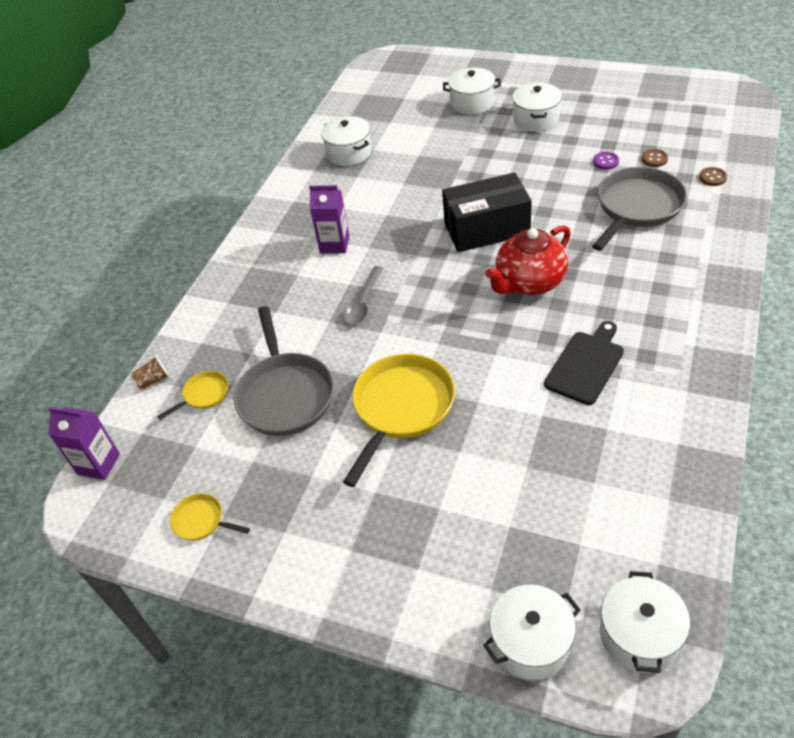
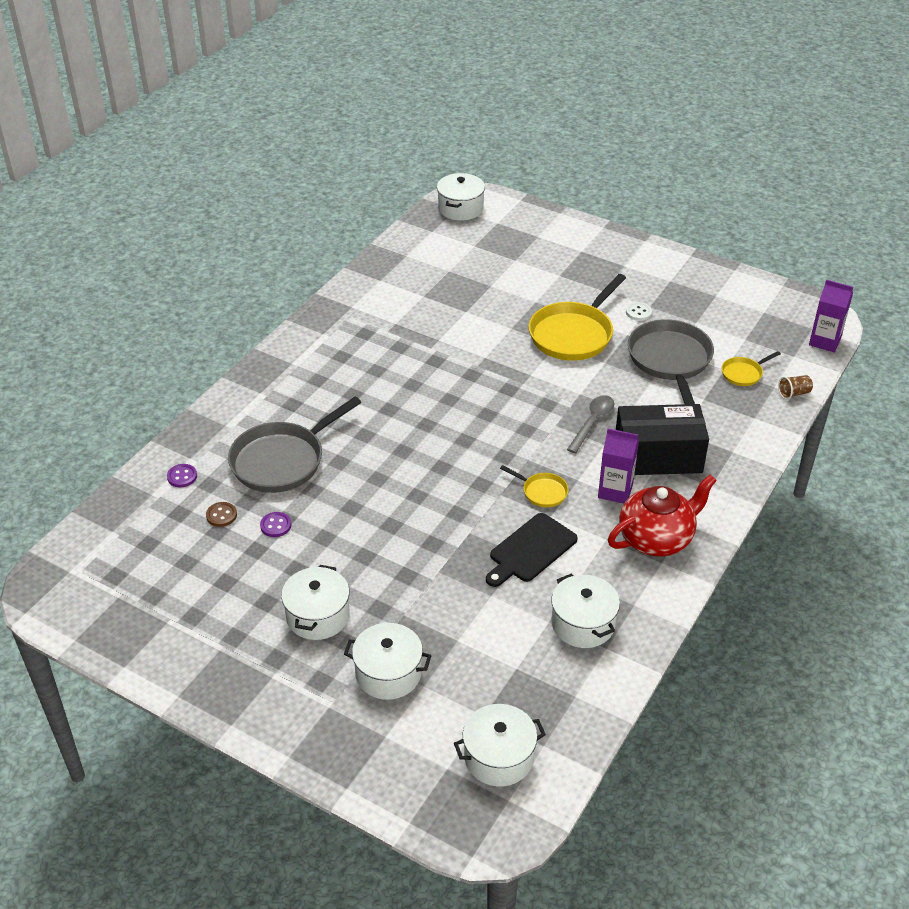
camera: 175 degrees left, 5 degrees down
yellow pan [170,493,250,541] -> yellow pan moved to [500,465,569,507]
black box [442,173,532,252] -> black box moved to [616,404,709,475]
white pot [483,585,580,680] -> white pot moved to [454,704,546,787]
red teapot [485,225,571,295] -> red teapot moved to [608,474,717,556]
black cutting board [544,321,624,405] -> black cutting board moved to [486,513,578,587]
brown button [699,167,727,186] -> purple button [167,464,197,487]
none -> white button [626,302,652,321]

